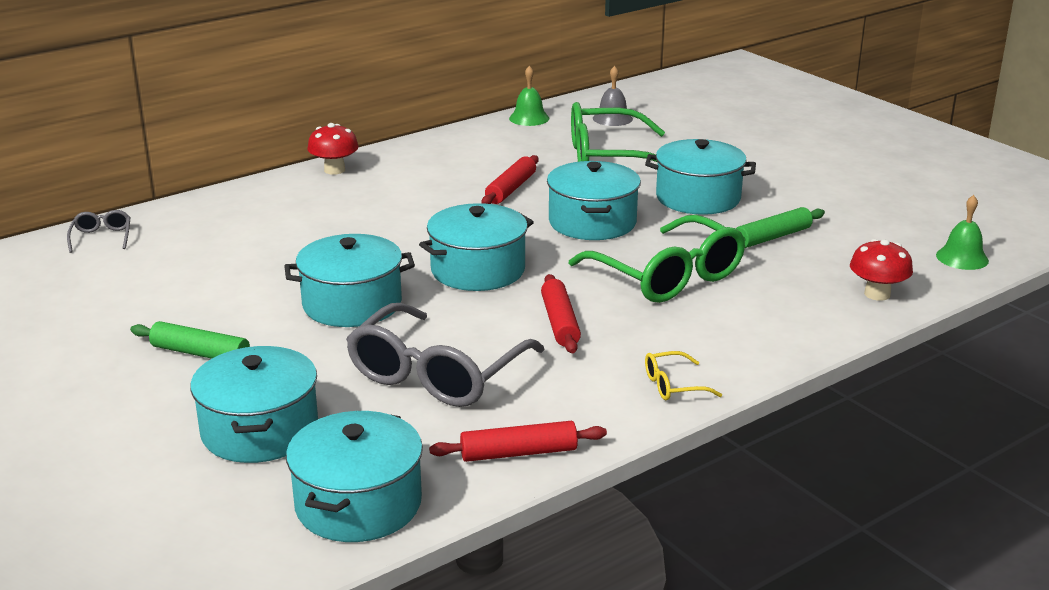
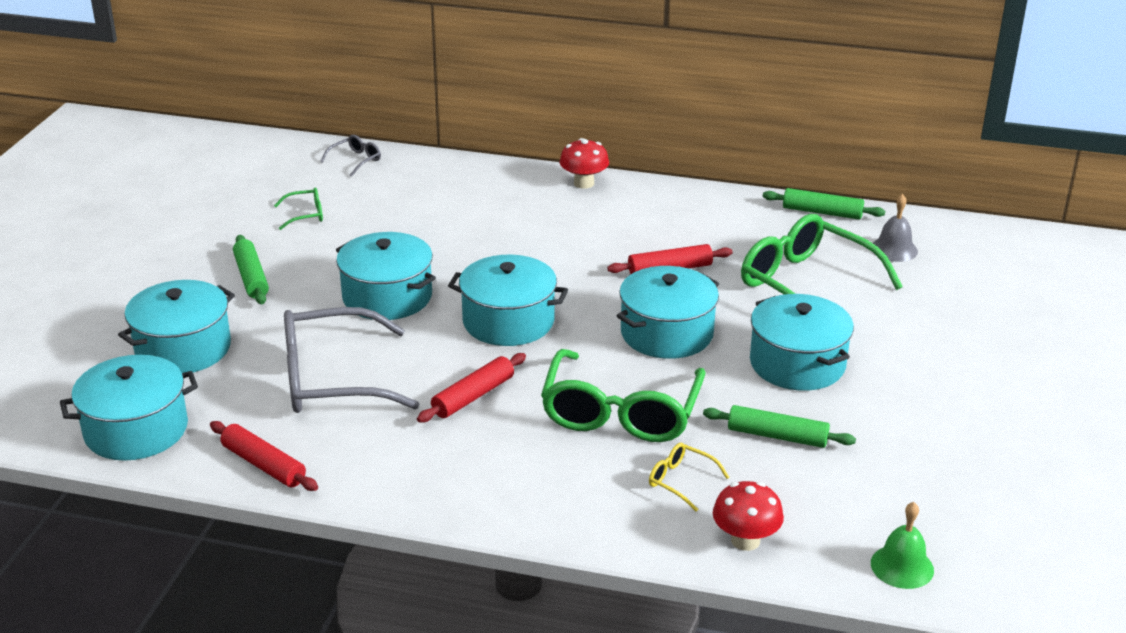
camera: 50 degrees right, 5 degrees up
green bell [509,66,549,126] -> green rolling pin [763,188,885,220]
yellow glasses [645,351,722,400] -> yellow glasses moved to [649,443,730,512]
none -> green glasses [274,188,323,230]

